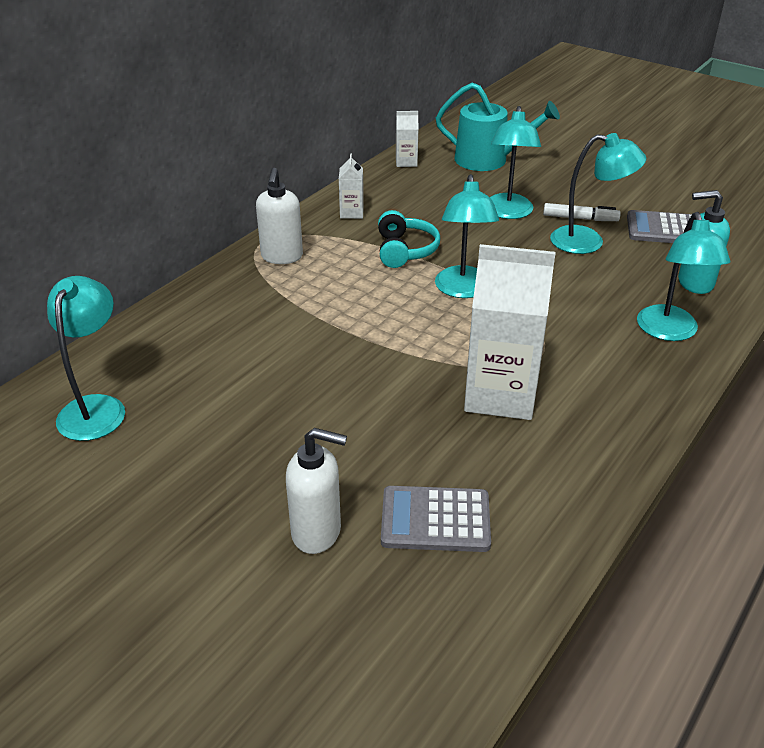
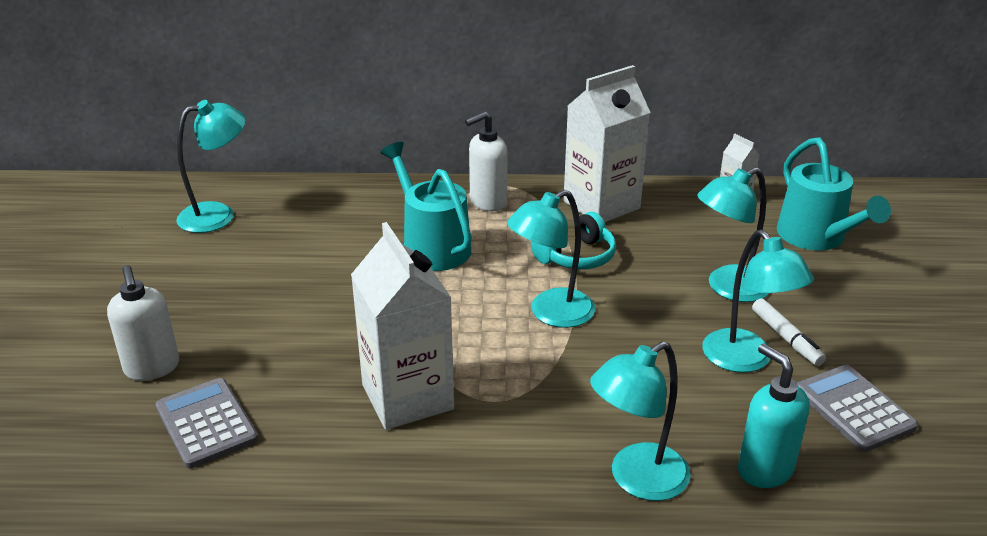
camera: 55 degrees right, 5 degrees down
white carton [339,154,364,219] -> white carton [564,65,651,222], size x2.20
none -> turquoise watering can [380,142,472,271]

